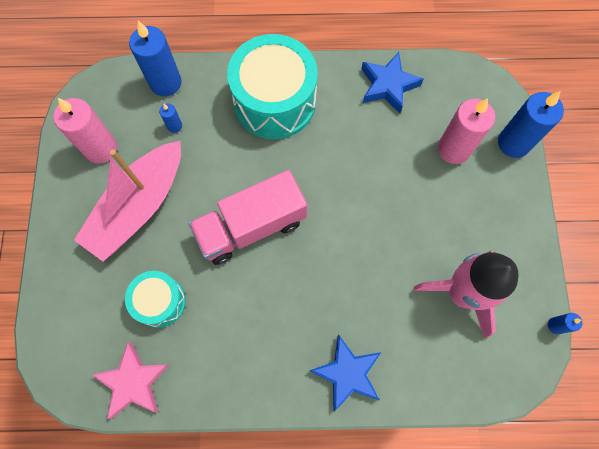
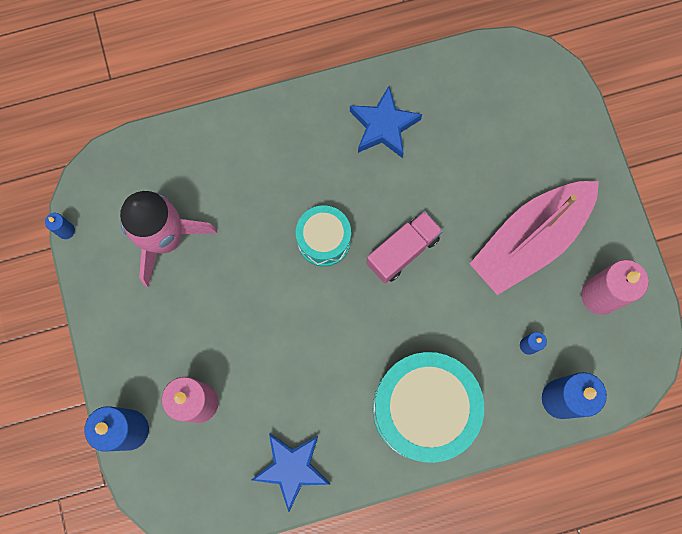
camera: 165 degrees right, 5 degrees up
pink boat [74,141,181,261] -> pink boat turned 150 degrees counterclockwise [470,181,599,295]
pink star [92,342,169,419] -> none
turquoise drum [125,271,186,328] -> turquoise drum moved to [296,205,351,266]
pink truck [189,170,307,265] -> pink truck [366,211,443,284], size x0.65
blue star [309,335,381,412] -> blue star moved to [350,86,422,158]

